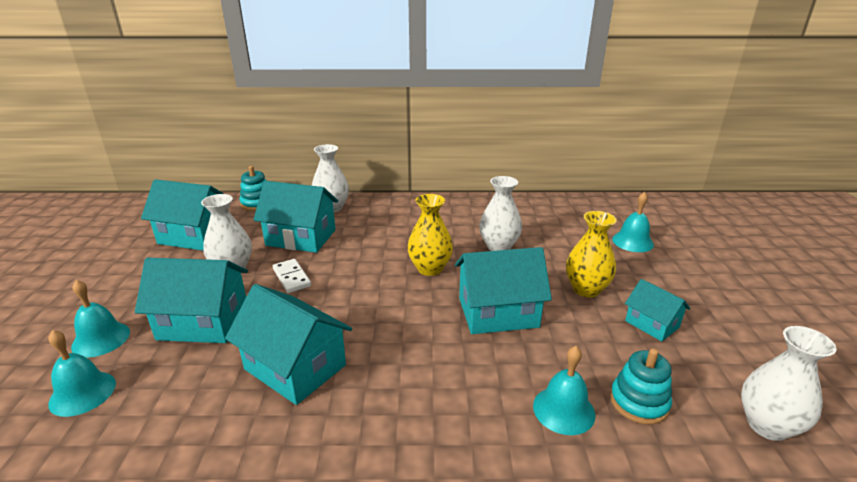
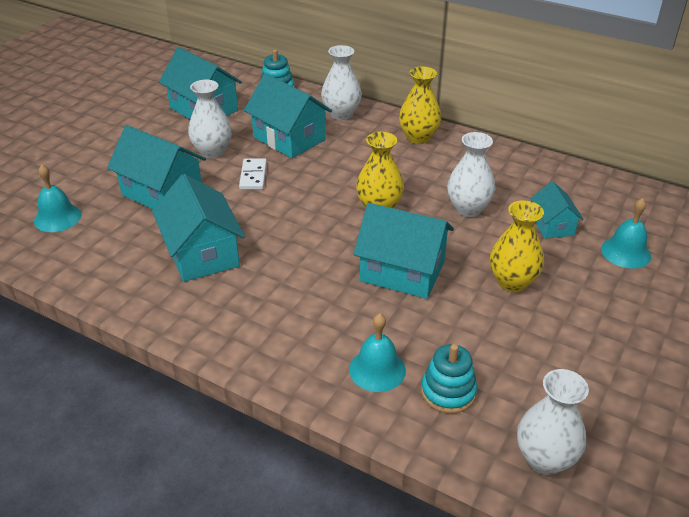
camera: 30 degrees right, 10 degrees up
turquoise bell [71,280,130,357] -> none
turquoise house [625,279,690,341] -> turquoise house moved to [530,181,584,239]
none -> yellow vase [399,67,441,144]

